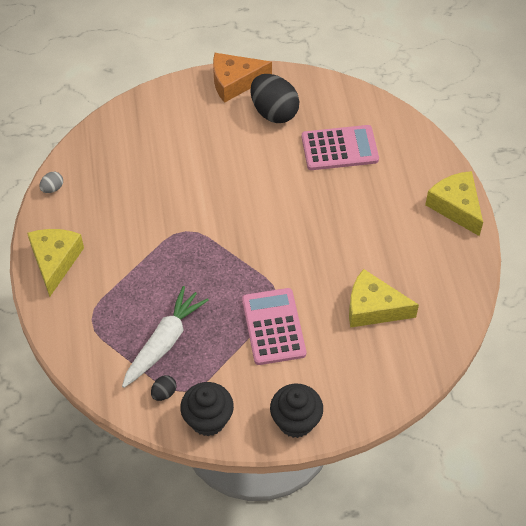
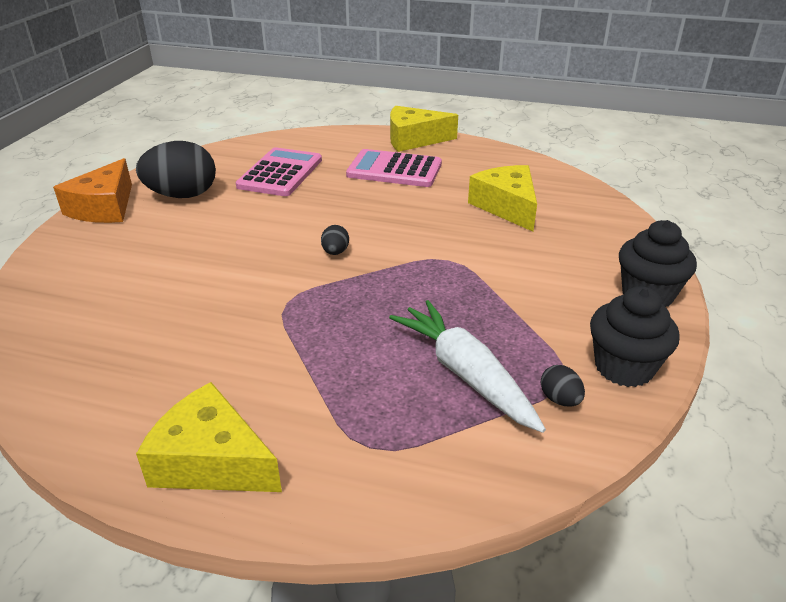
camera: 65 degrees left, 20 degrees down
grey egg [39,172,63,193] -> none
pink calculator [242,288,306,365] -> pink calculator moved to [346,149,442,187]
yellow cheese [349,269,419,328] -> yellow cheese turned 120 degrees clockwise [468,165,537,232]
none -> black egg [321,225,349,255]

